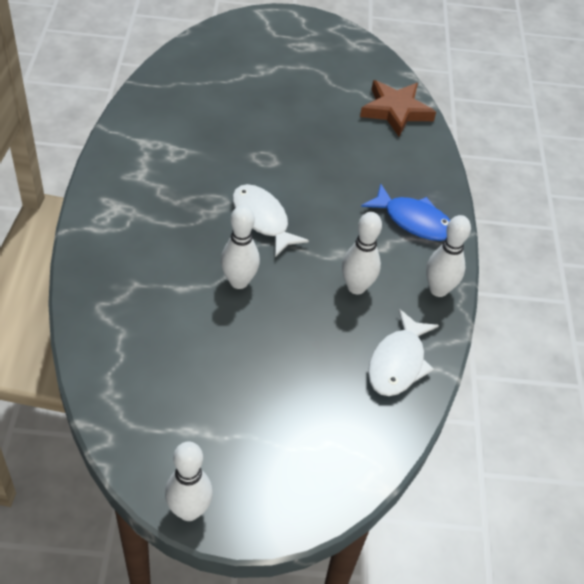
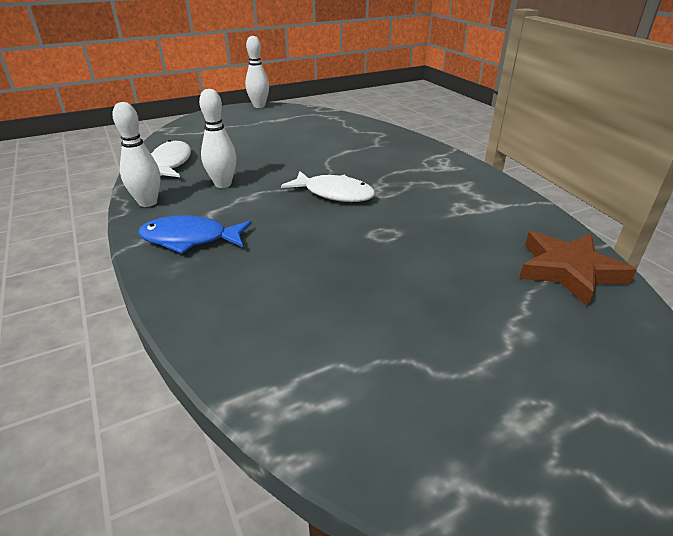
camera: 155 degrees right, 15 degrees down
white bowling pin [221,205,260,289] -> none
brown star [360,80,436,137] -> brown star moved to [519,231,637,307]

